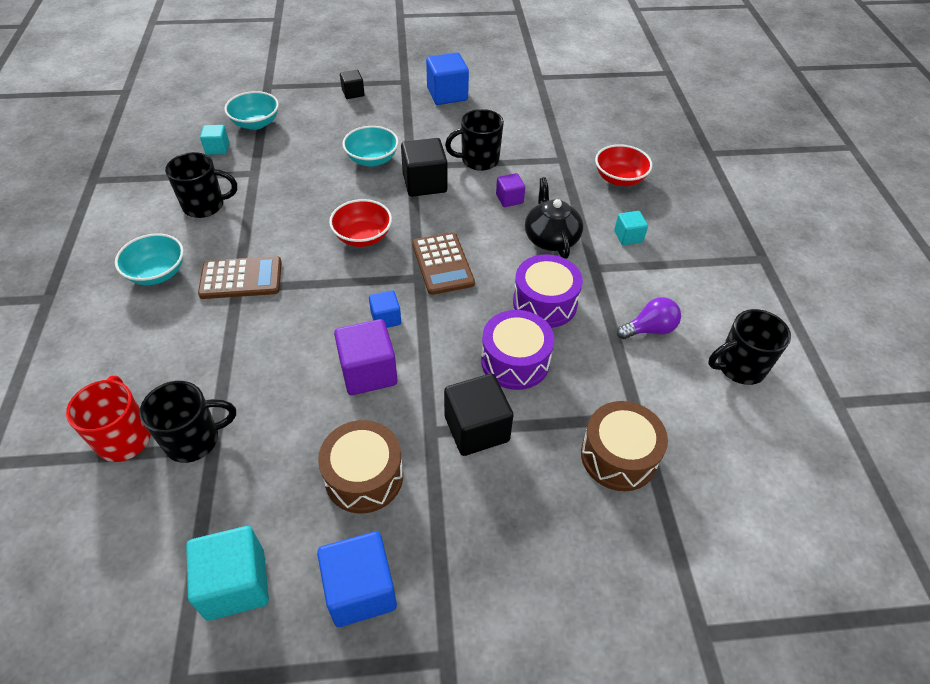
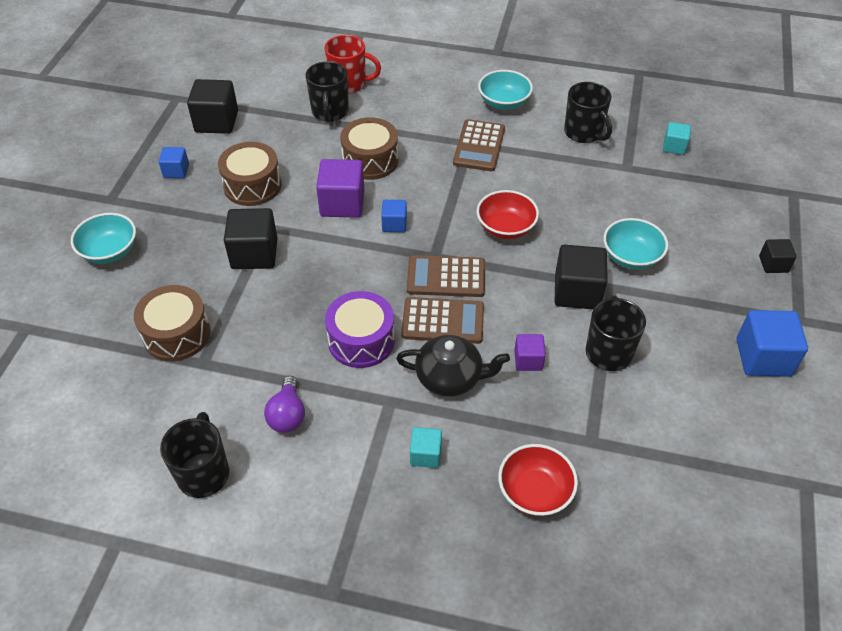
camera: 110 degrees right, 0 degrees up
black mug [165,152,237,218] -> black mug turned 45 degrees counterclockwise [564,82,612,143]
turquoise cube [186,526,269,620] -> black cube [187,79,238,134]
turquoise bowl [224,91,279,130] -> turquoise bowl moved to [71,213,136,264]
blue cube [317,531,397,627] -> blue cube [158,147,189,178], size x0.56
purple drum [481,310,554,390] -> none
none -> brown drum [340,117,398,180]
none -> brown calculator [401,297,484,344]

